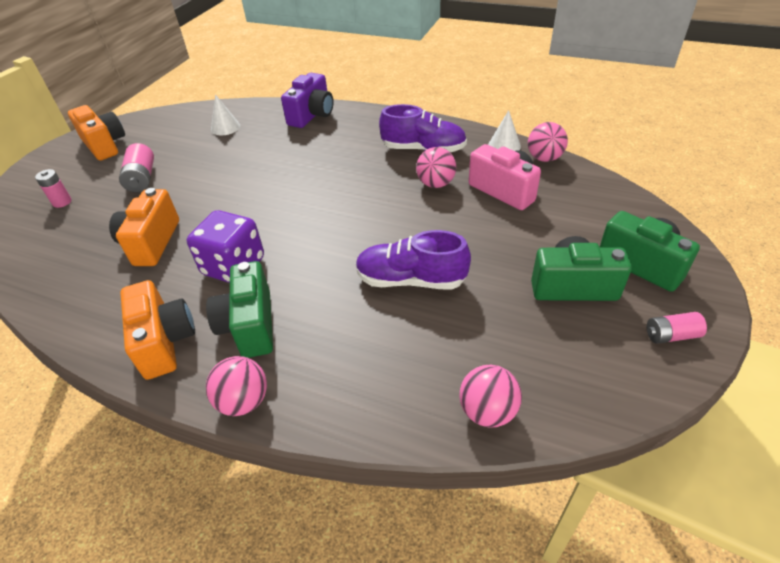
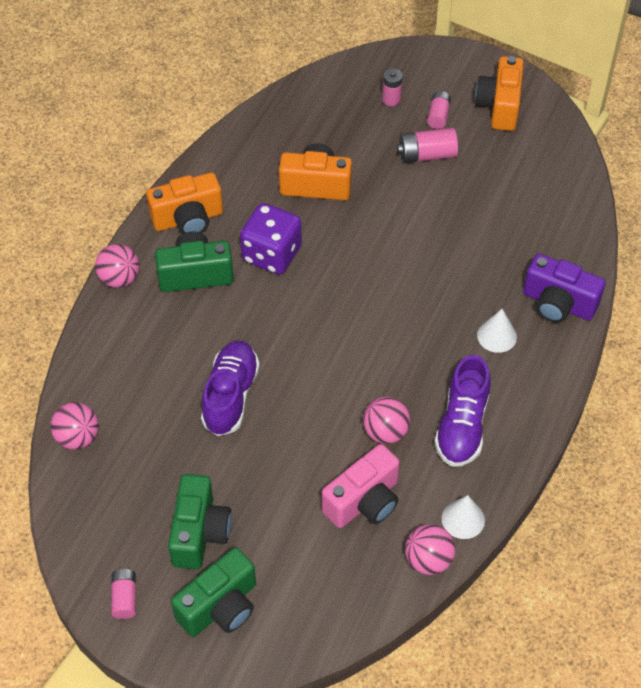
camera: 90 degrees right, 10 degrees up
orange camera [68,105,125,161] -> orange camera turned 135 degrees clockwise [475,56,524,131]
white cone [211,95,240,136] -> white cone moved to [477,309,517,353]
none -> pink battery [427,91,451,129]

